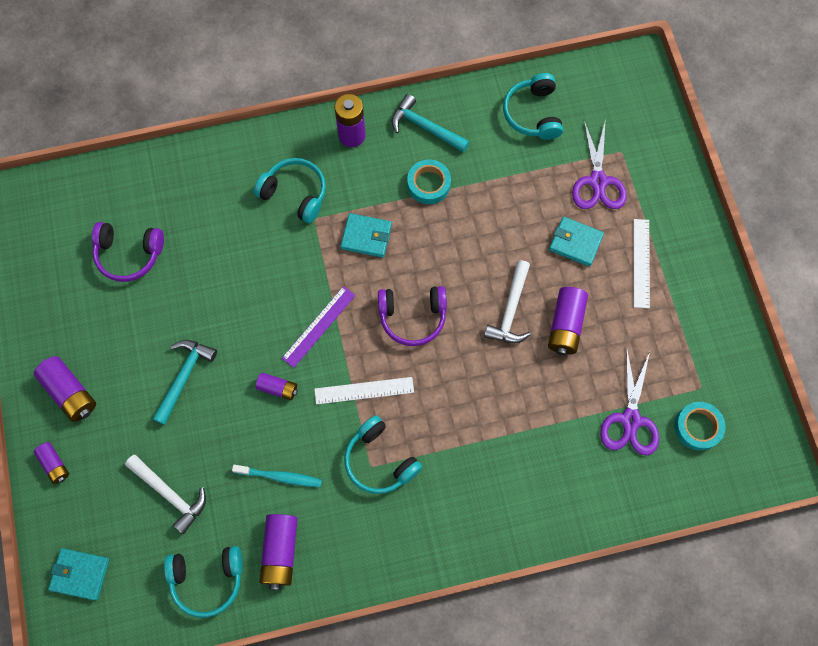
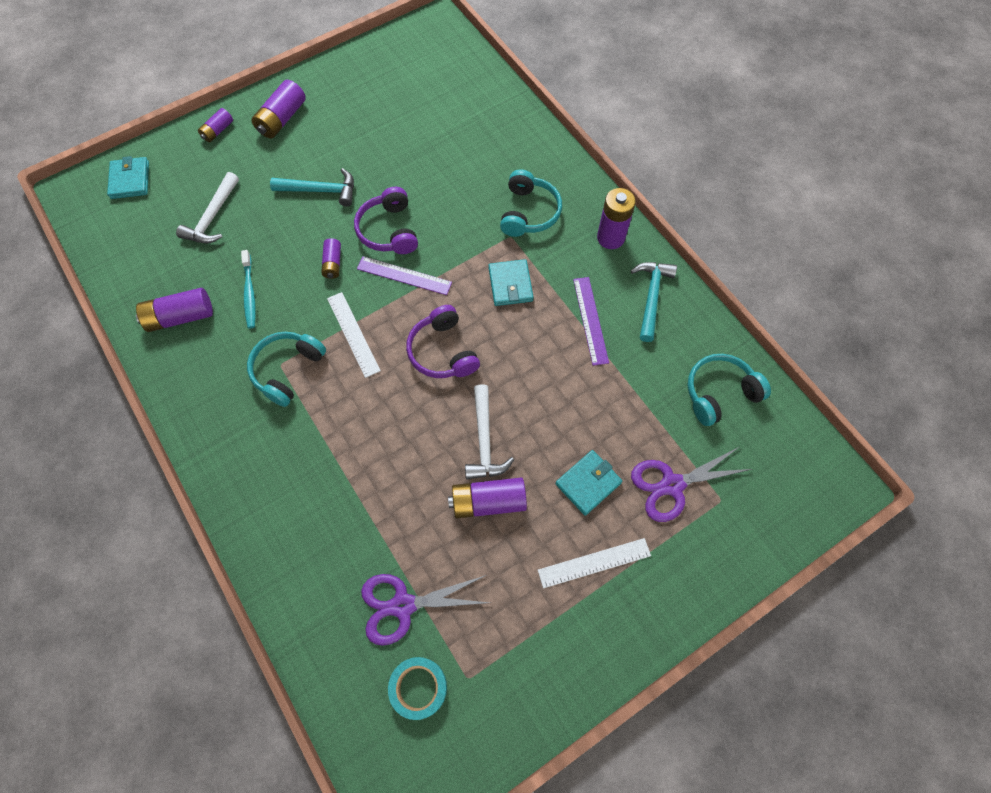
camera: 70 degrees right, 5 degrees down
purple headphones [92,222,164,282] -> purple headphones moved to [354,187,418,254]
turquoise headphones [164,546,243,618] -> none
turquoise tape [407,159,451,204] -> purple ruler [573,277,609,366]
white hammer [484,260,531,343] -> white hammer turned 90 degrees counterclockwise [465,384,514,479]
turquoise wallet [549,217,604,267] -> turquoise wallet turned 45 degrees clockwise [555,450,622,515]

